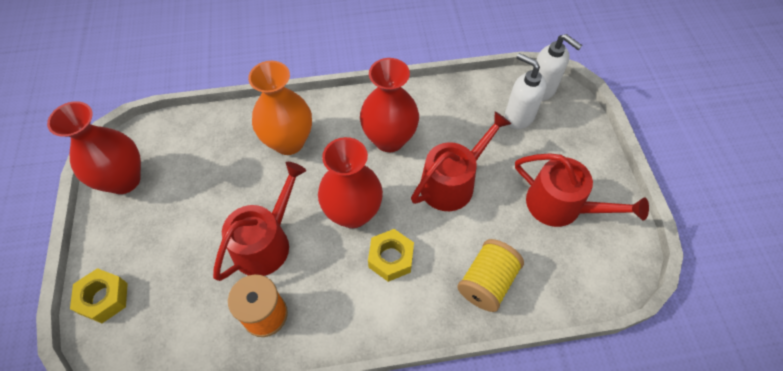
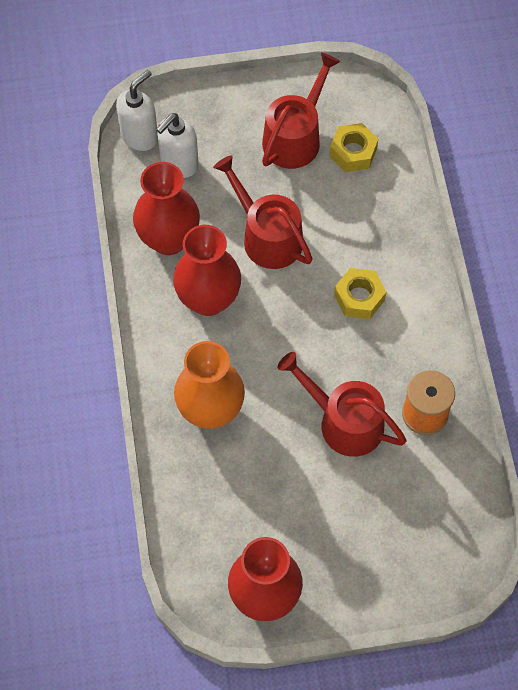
camera: 90 degrees left, 5 degrees up
yellow nut [70,268,128,323] -> yellow nut moved to [329,123,378,172]
red vase [318,137,383,228] -> red vase moved to [133,162,200,255]
yellow spool [457,239,524,312] -> none

